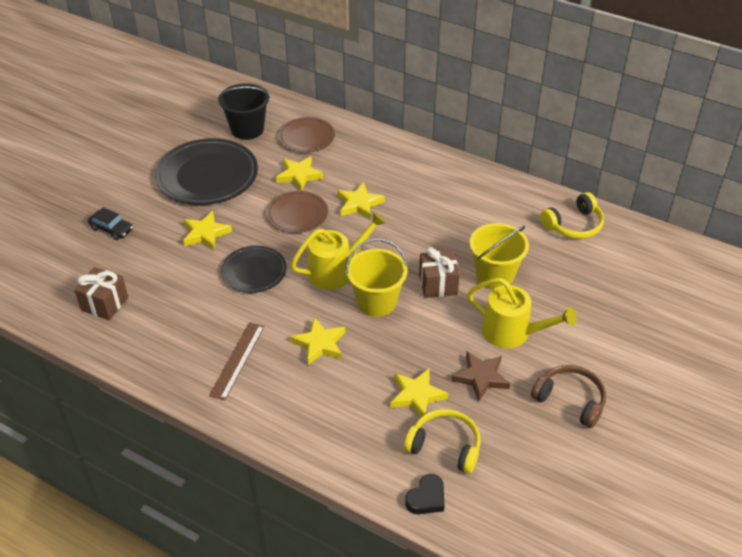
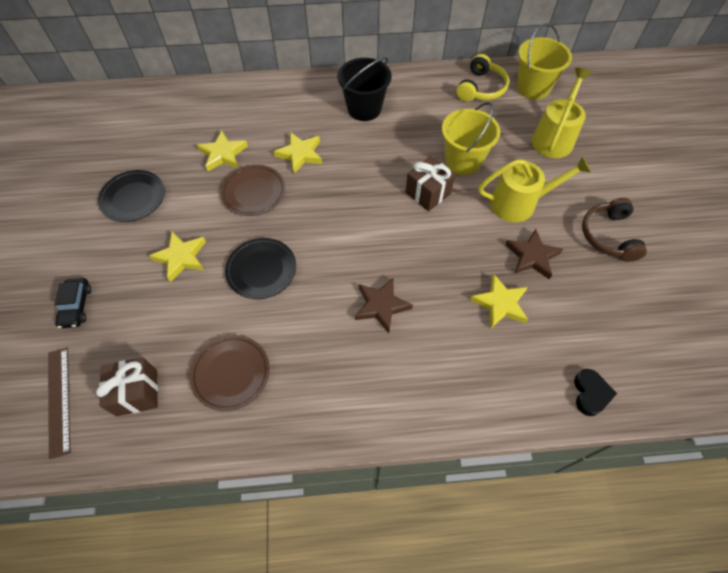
camera: 35 degrees left, 15 degrees up
black car [88,207,133,240] -> black car turned 90 degrees clockwise [55,278,91,329]
black plate [155,138,258,205] -> black plate [98,170,165,222], size x0.58
brown ruler [209,322,265,401] -> brown ruler moved to [48,348,71,459]
black bucket [218,83,270,140] -> black bucket moved to [338,57,392,121]
brown plate [278,117,335,153] -> brown plate moved to [190,335,270,411]
yellow star [290,317,345,365] -> brown star [355,277,413,333]
yellow watering can [291,212,386,290] -> yellow watering can moved to [532,68,591,158]
yellow bucket [346,239,408,317] -> yellow bucket moved to [517,23,572,99]
yellow headphones [404,409,481,474] -> none
brown headphones [531,365,606,428] -> brown headphones turned 90 degrees counterclockwise [582,198,647,262]

